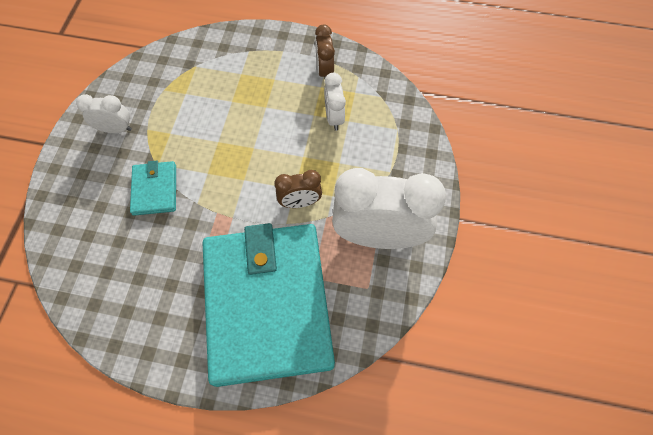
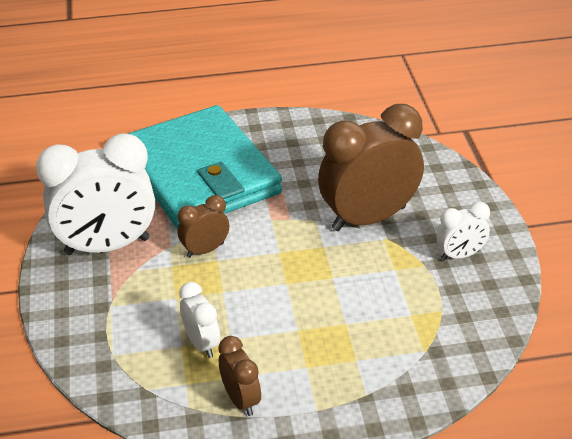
camera: 160 degrees right, 25 degrees down
turquoise wallet [130,161,176,216] -> brown clock [318,104,424,231]

